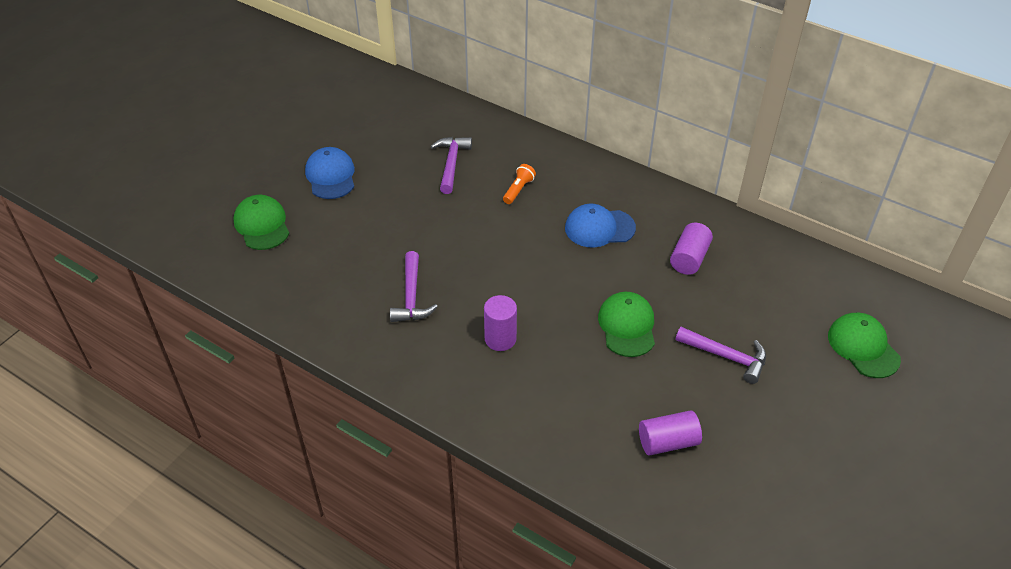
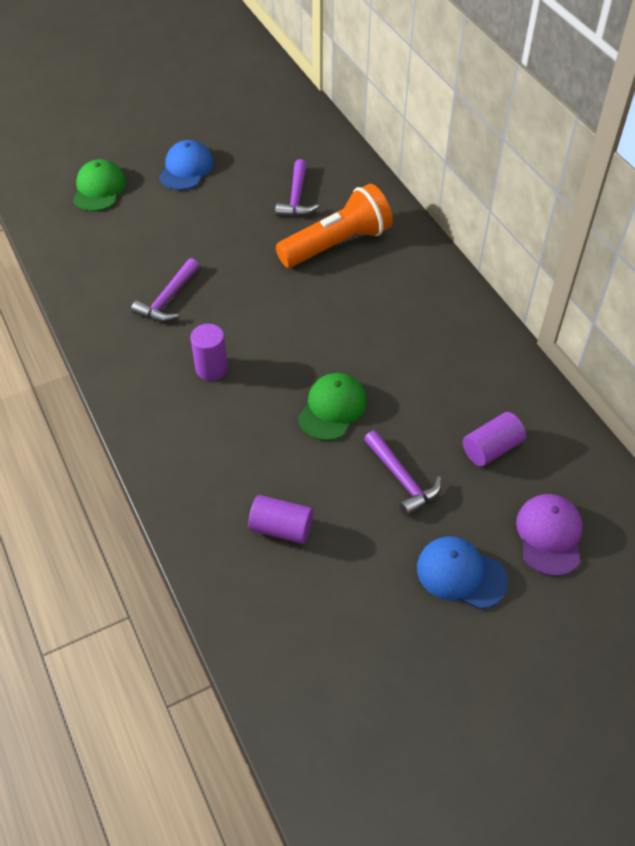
camera: 30 degrees right, 5 degrees up
purple hammer [431,137,472,194] -> purple hammer turned 150 degrees clockwise [275,159,319,217]
orange flashlight [503,164,536,204] -> orange flashlight [276,184,393,268], size x2.47
blue cap [565,204,636,248] -> blue cap moved to [417,536,508,609]
purple cylinder [670,223,713,275] -> purple cylinder moved to [463,412,526,466]
green cap [828,313,901,378] -> purple cap [516,494,583,576]

